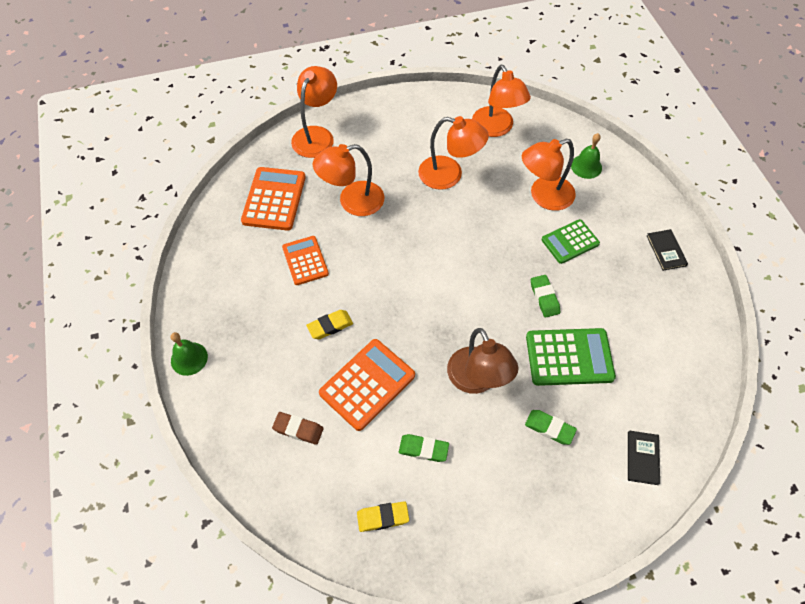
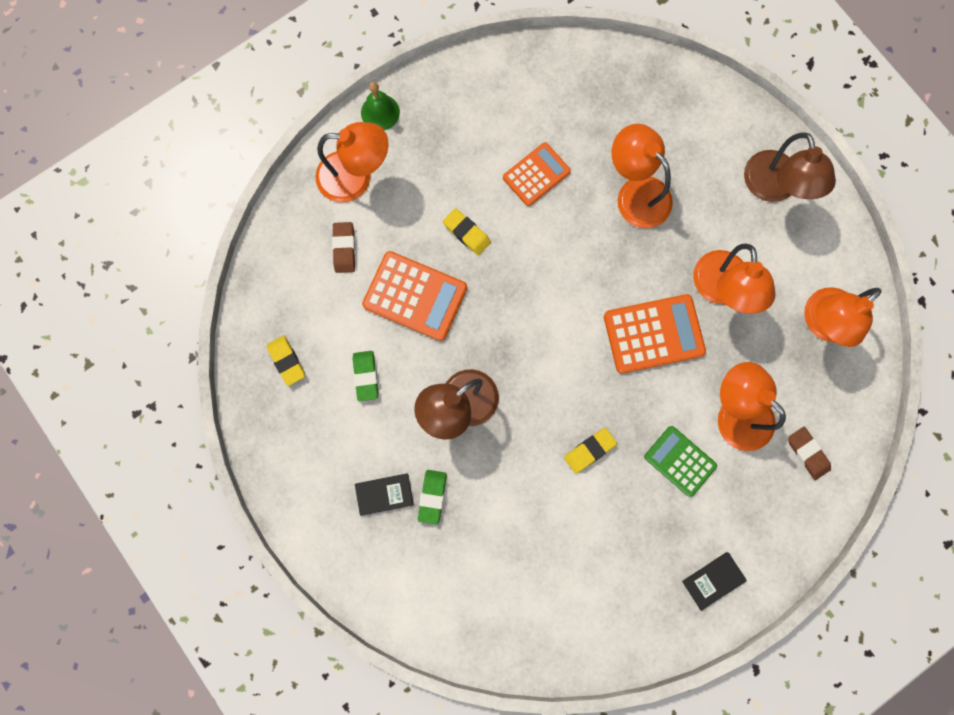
camera: 70 degrees right, 20 degrees up
orange calculator [241,167,306,231] -> orange calculator moved to [604,294,706,374]
orange lamp [291,66,337,158] -> orange lamp moved to [315,122,389,203]
green calculator [526,328,616,386] -> none
green eraser [531,275,560,318] -> yellow eraser [564,428,617,473]
green bell [571,133,602,179] -> brown eraser [788,427,831,480]
black book [628,431,660,485] -> black book moved to [355,474,414,516]
none -> brown lamp [744,132,836,202]

